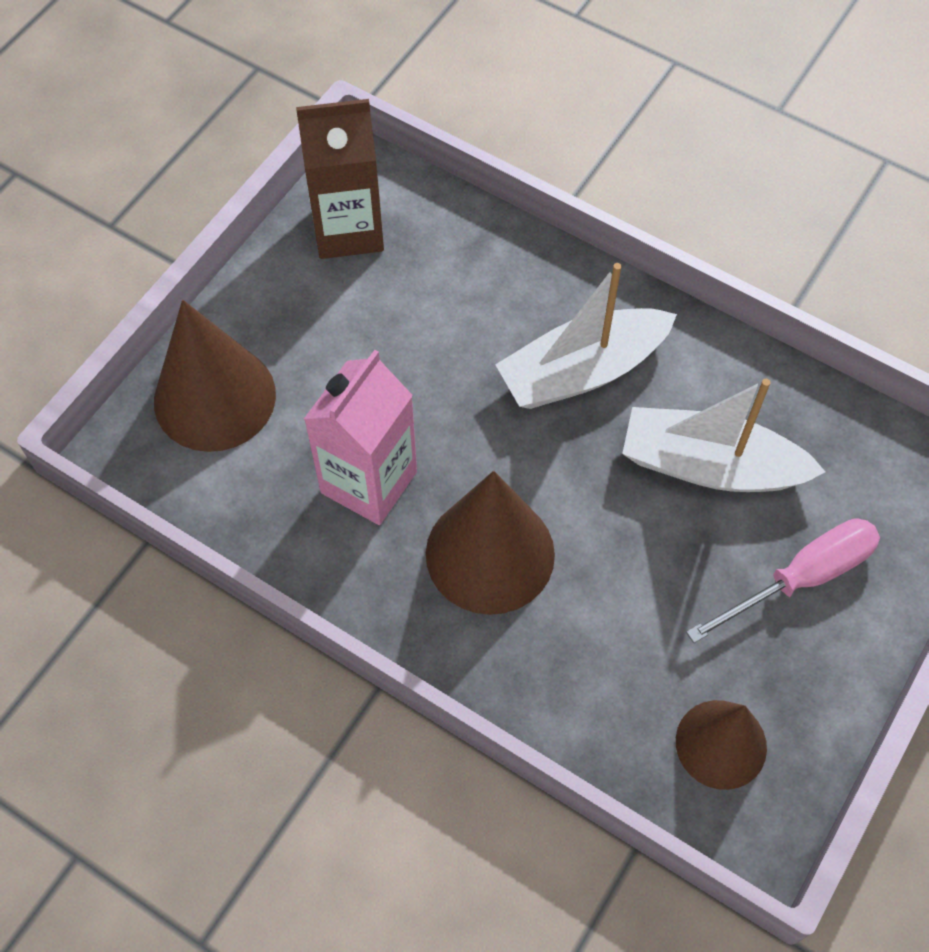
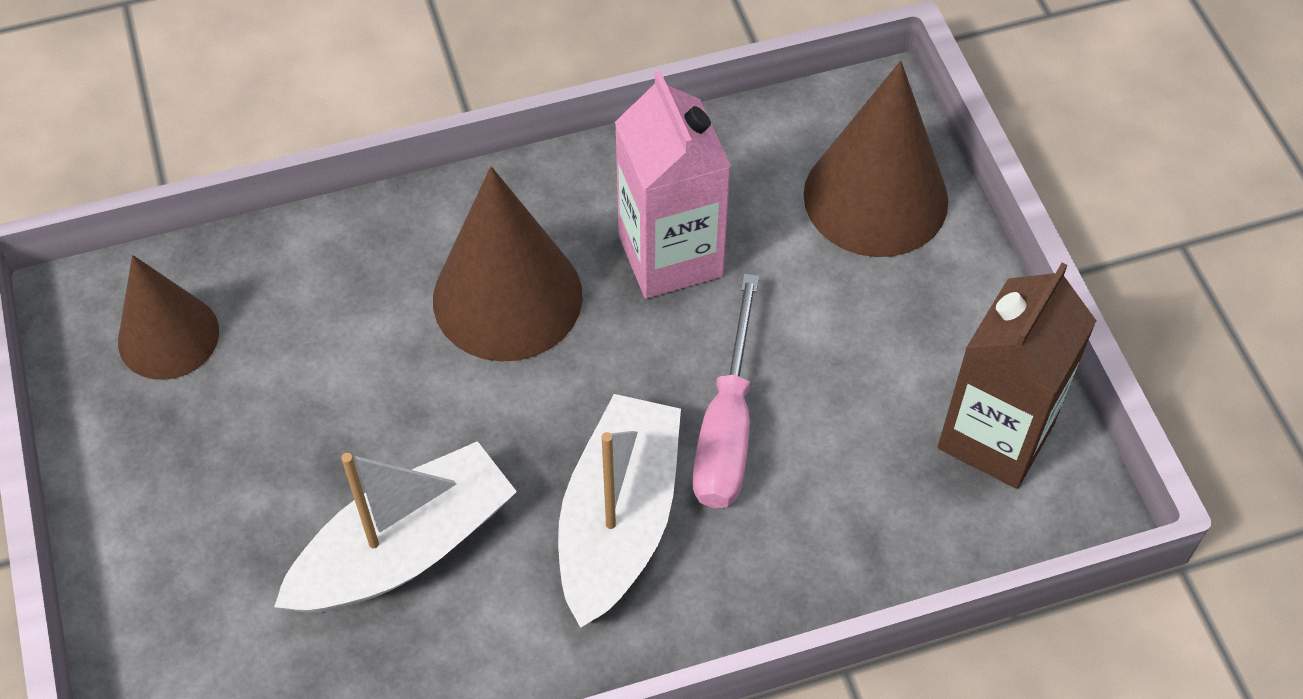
camera: 130 degrees right, 5 degrees down
pink screwdriver [686,518,880,643] -> pink screwdriver moved to [692,273,759,508]

